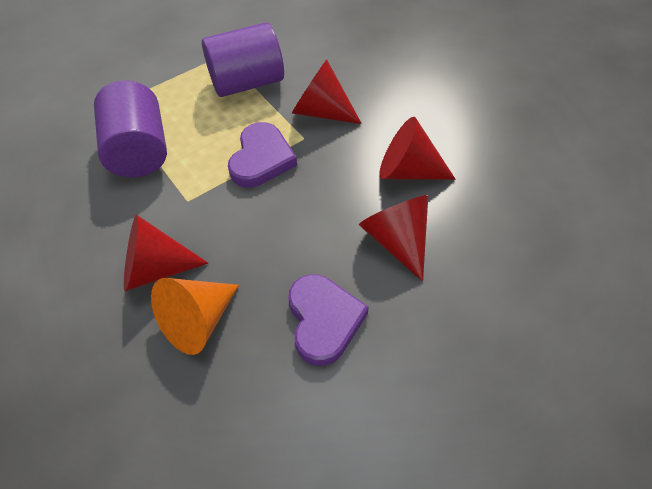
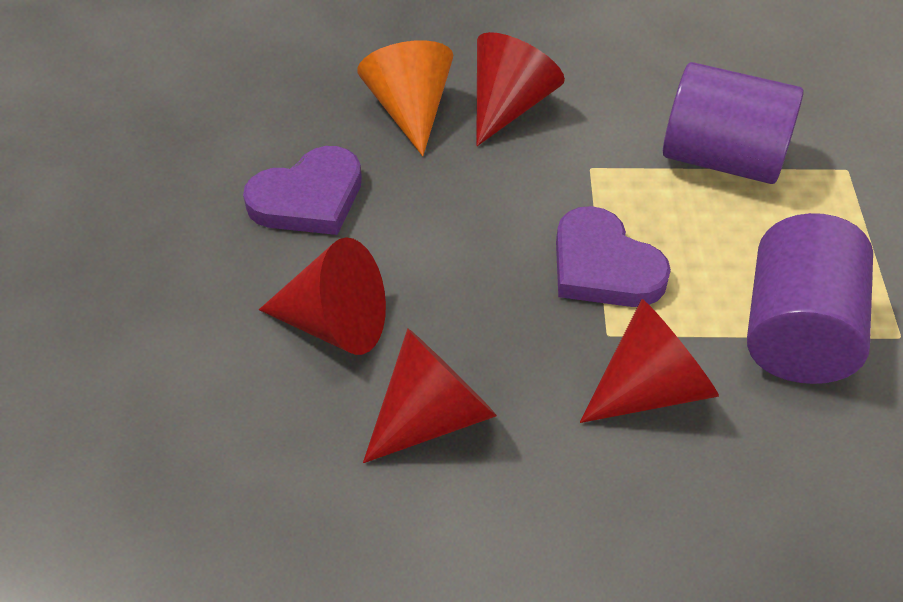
camera: 125 degrees right, 5 degrees down
purple heart [288,274,369,366] -> purple heart turned 60 degrees counterclockwise [243,146,362,235]

